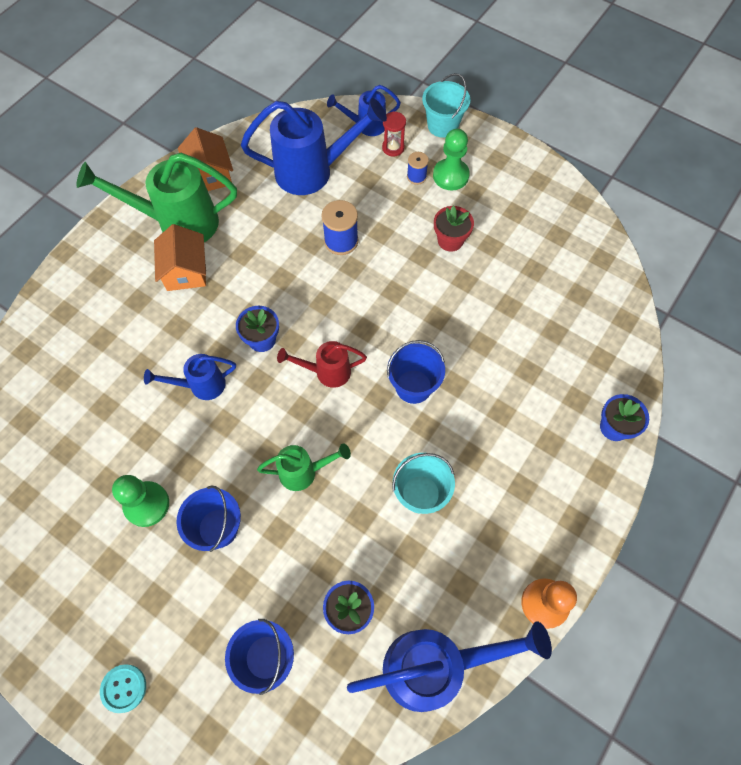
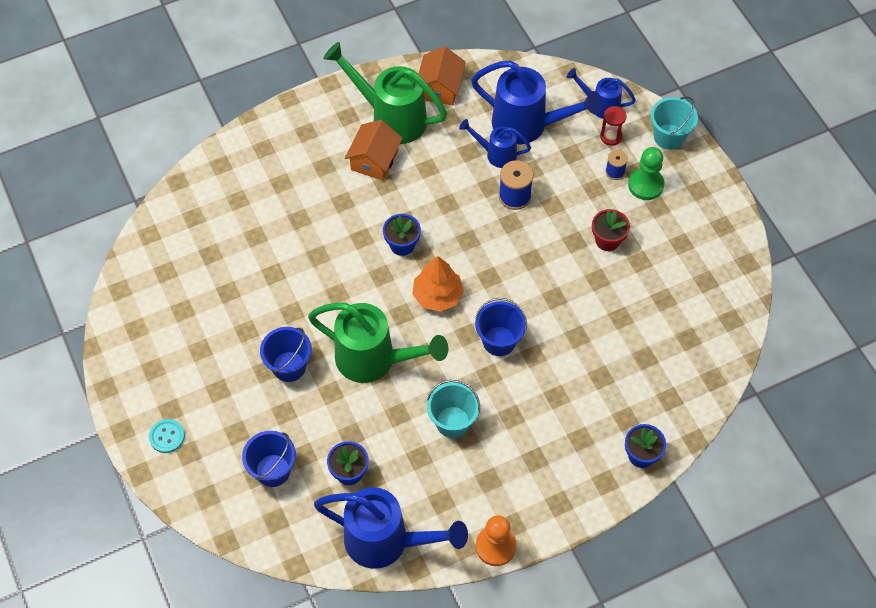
camera: 30 degrees right, 5 degrees down
green pawn [112,475,169,527] -> none
blue watering can [144,354,236,400] -> blue watering can moved to [459,119,531,168]
green watering can [257,444,351,491] -> green watering can [308,302,448,383], size x1.85
red watering can [277,341,367,388] -> orange tree [412,256,464,312]

